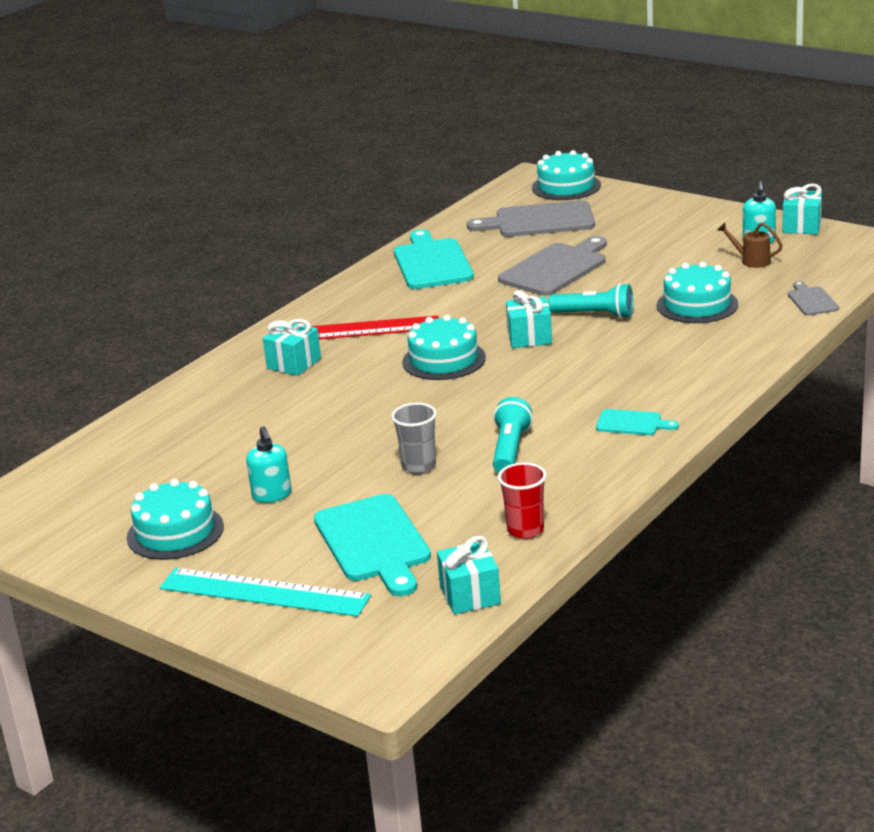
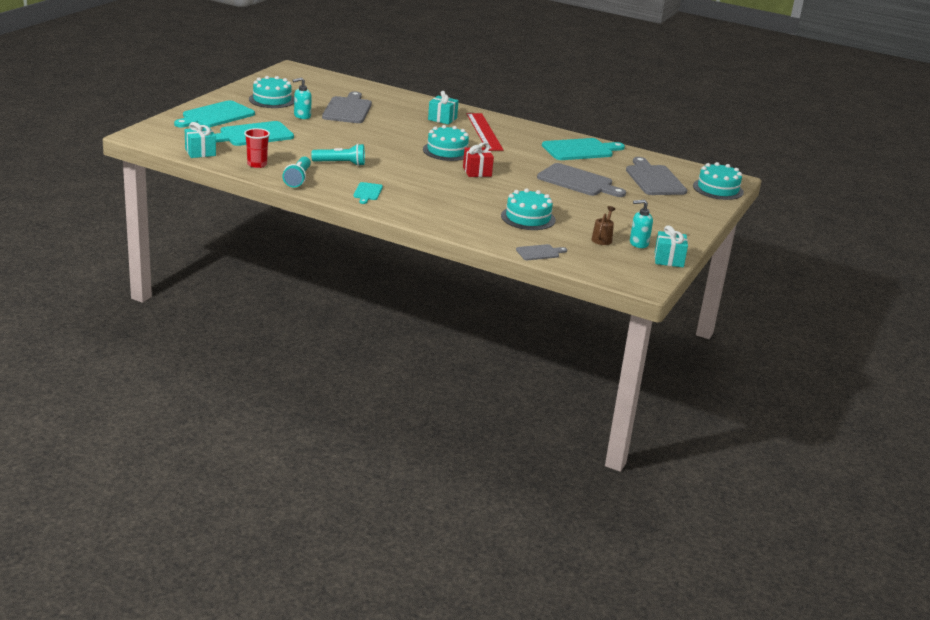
camera: 75 degrees right, 0 degrees up
turquoise ruler [160,568,371,617] -> turquoise cutting board [174,100,255,127]
grey cup [391,403,437,474] -> none
turquoise gift [506,290,552,348] -> red gift [463,142,494,177]
turquoise flashlight [548,283,633,318] -> turquoise flashlight moved to [283,157,311,188]
none -> grey cutting board [322,91,372,123]

